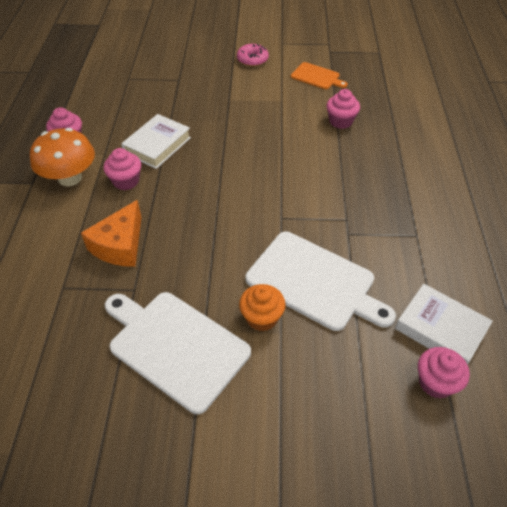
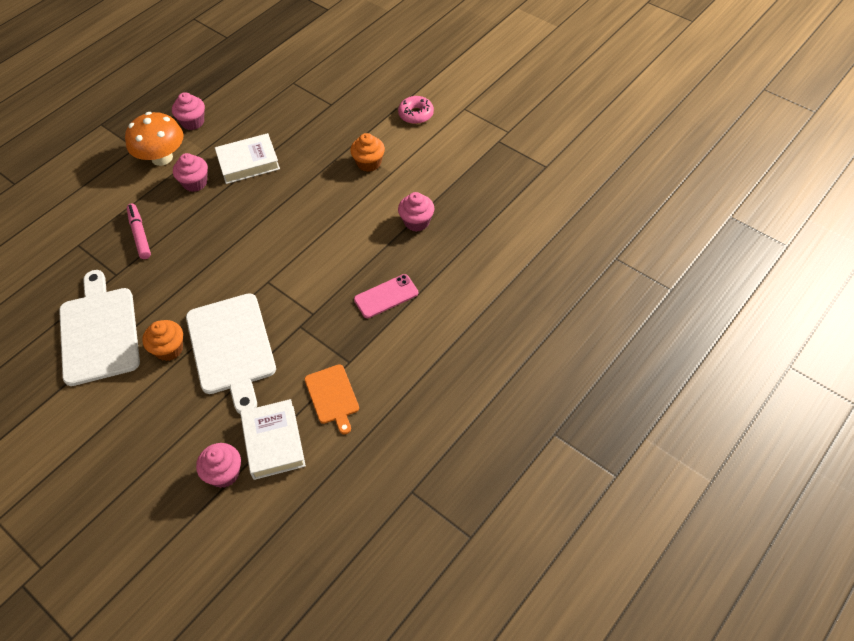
camera: 40 degrees right, 5 degrees up
orange cheese [81,200,142,267] -> pink marker [127,203,151,259]
orange cutting board [291,62,348,89] -> orange cutting board moved to [305,364,359,435]
none -> orange cupcake [350,133,385,172]
none -> pink phone [354,274,418,318]

